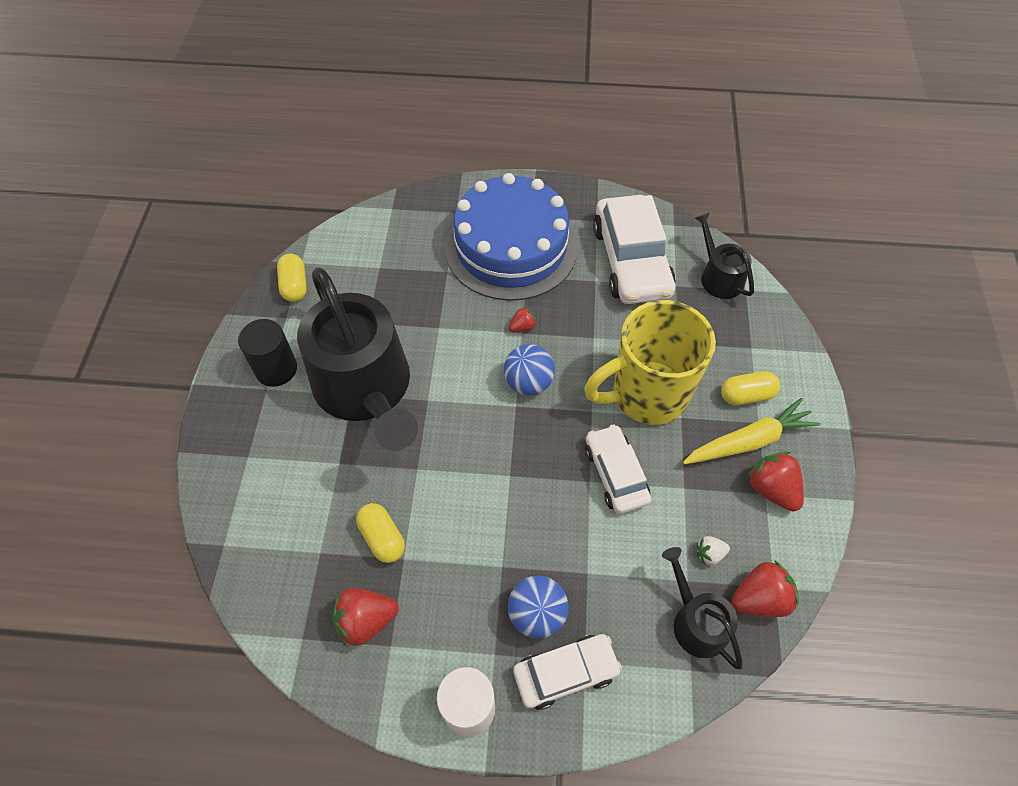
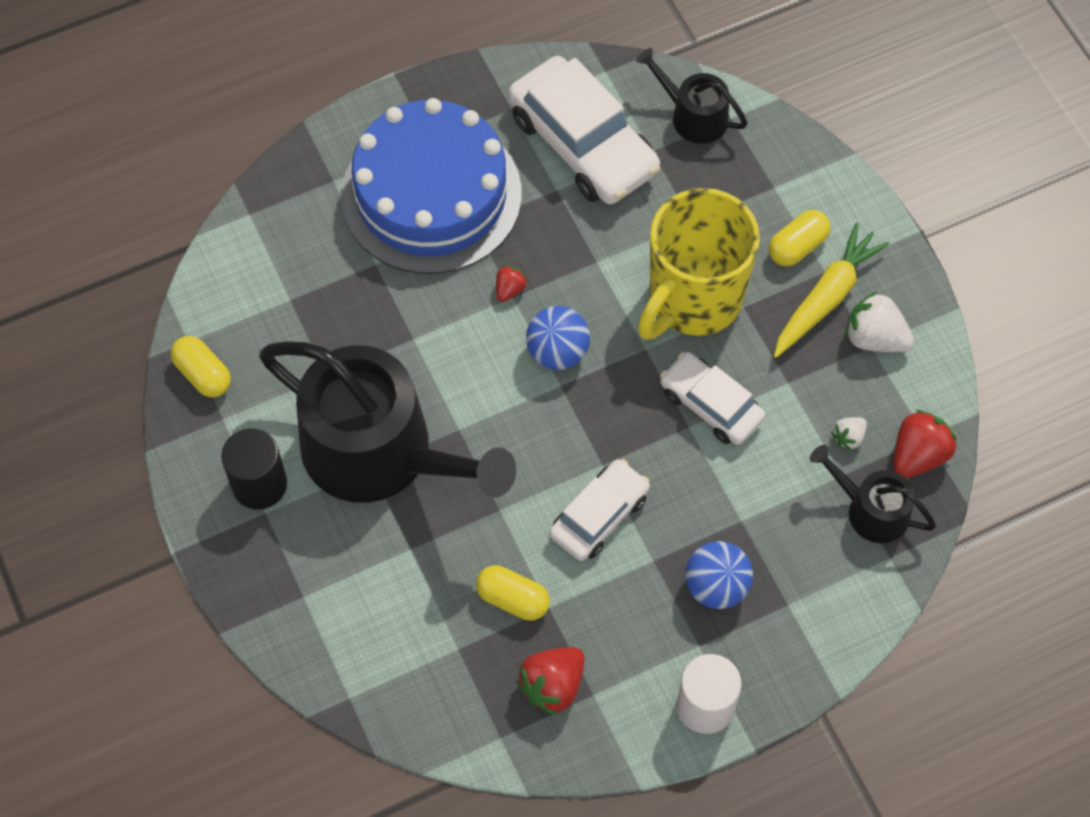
camera: 30 degrees left, 5 degrees up
white car [513,634,622,710] -> white car moved to [549,459,650,561]
red strawberry [747,452,804,511] -> white strawberry [845,291,914,352]

